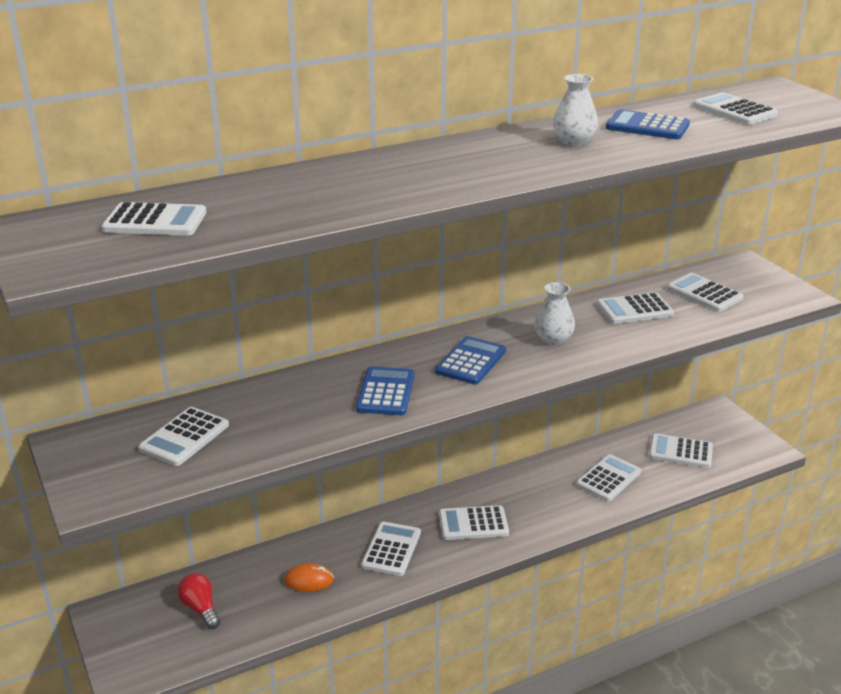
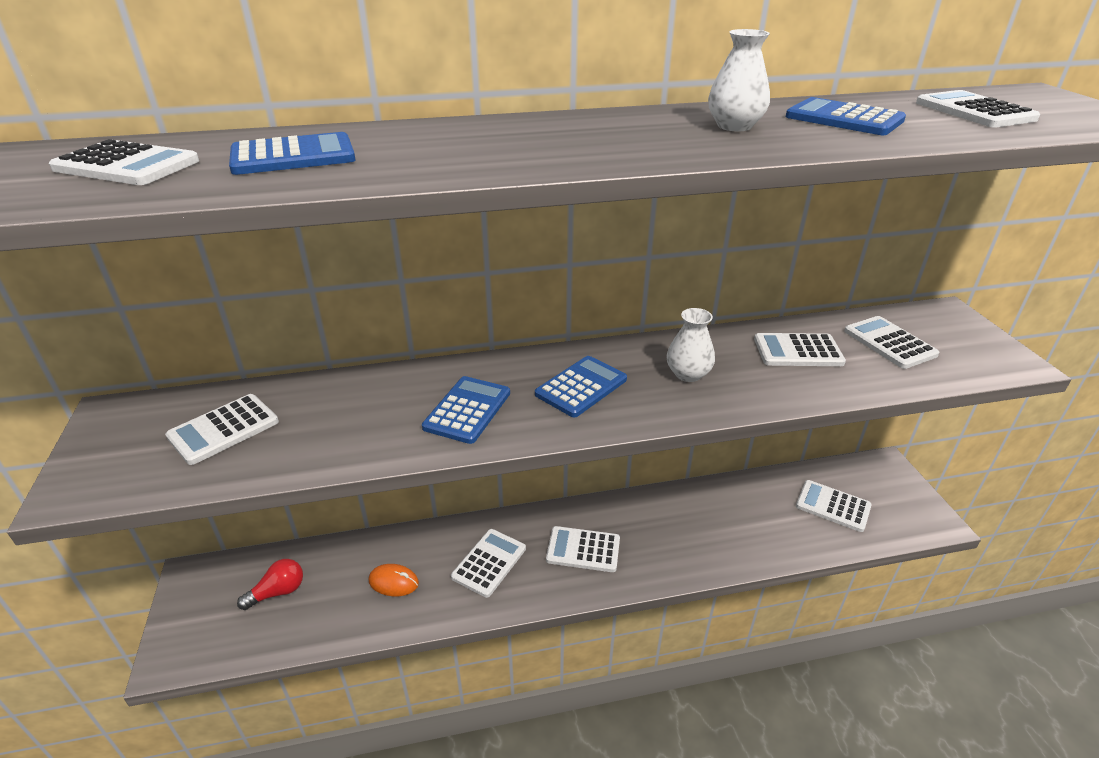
camera: 15 degrees right, 5 degrees up
red light bulb [177,573,220,629] -> red light bulb turned 75 degrees clockwise [237,559,303,610]
white calculator [576,454,642,501] -> none
none -> blue calculator [229,132,356,175]

